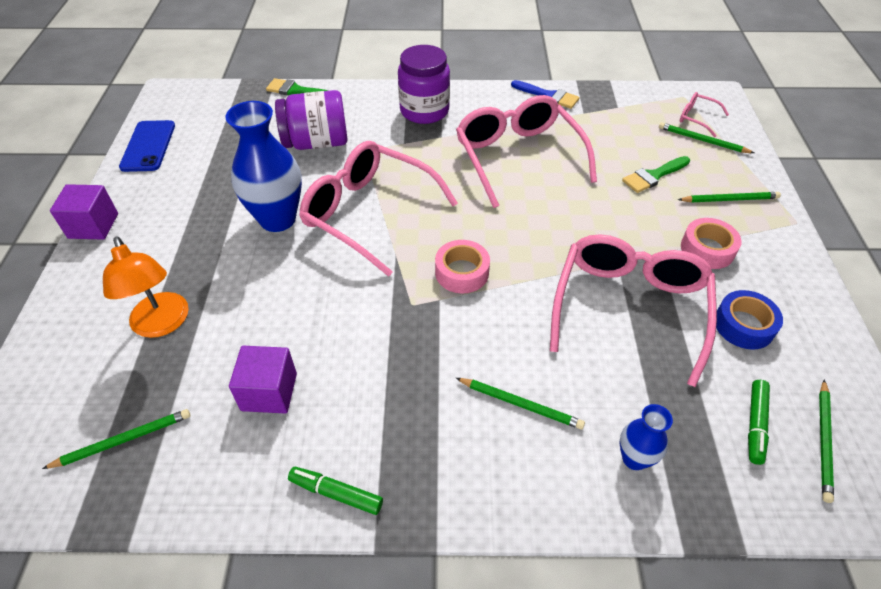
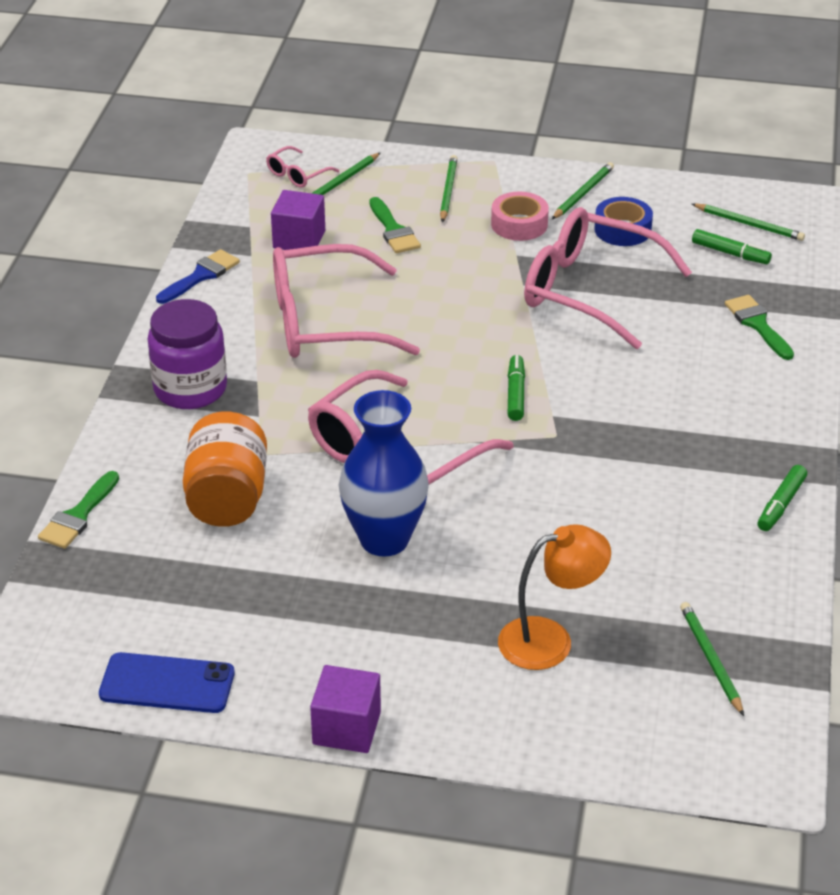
camera: 80 degrees left, 10 degrees down
purple cube [229,346,297,414] -> purple cube moved to [271,190,325,250]
purple jar [275,90,347,150] -> orange jar [183,412,267,527]
pink tape [435,240,490,293] -> green marker [508,355,525,421]
green pencil [456,378,585,430] -> green pencil moved to [552,162,614,219]
blue vase [620,404,673,470] -> green brush [725,295,794,360]

